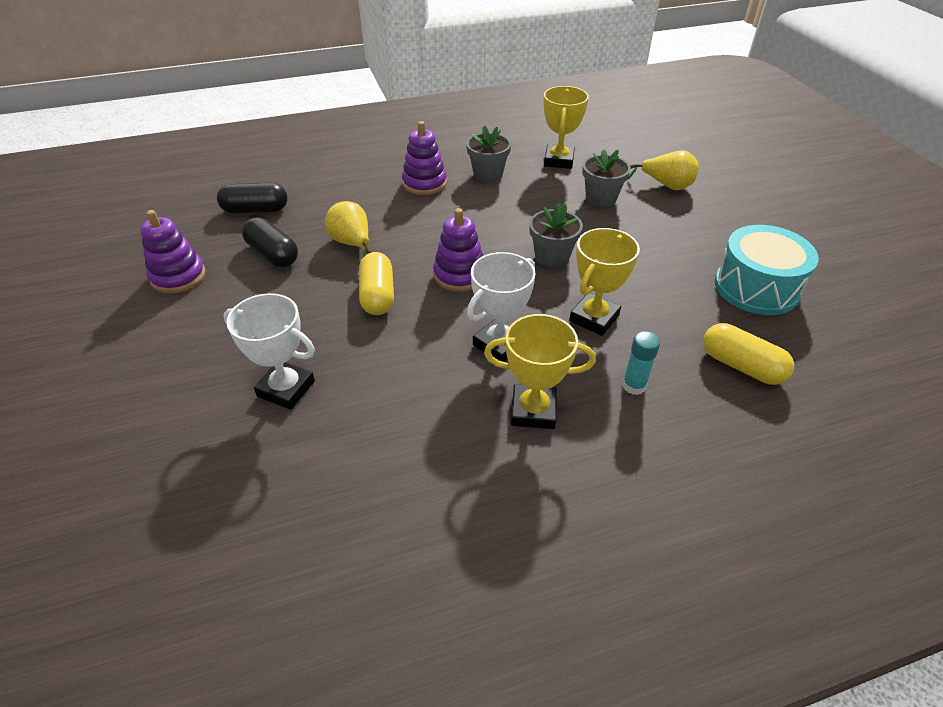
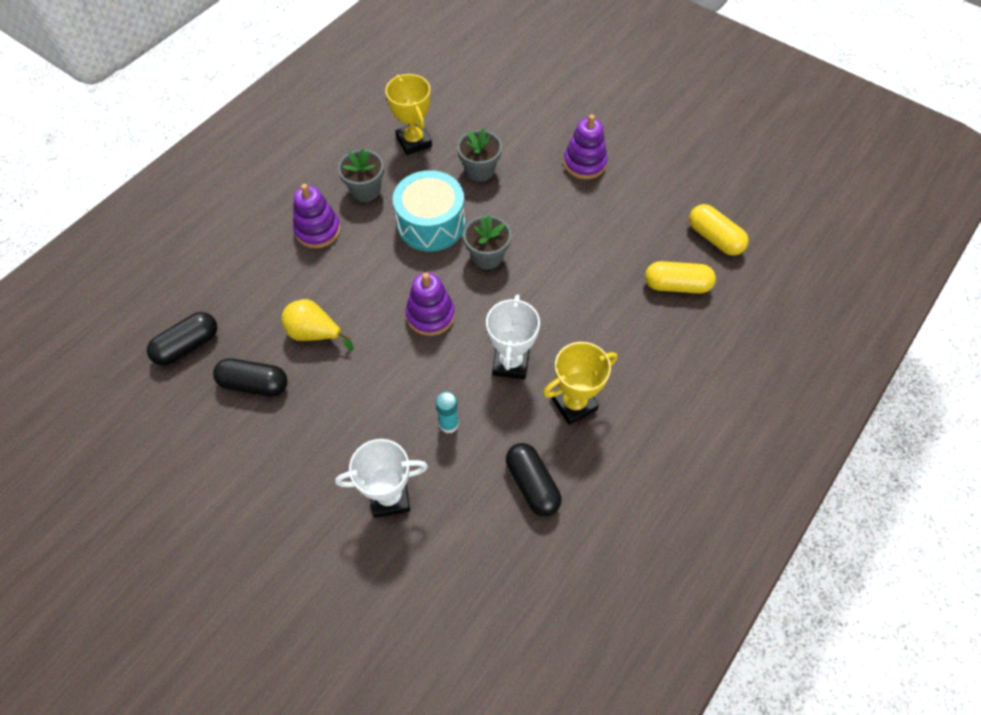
camera: 35 degrees left, 15 degrees up
purple stacking toy [140,210,206,294] -> purple stacking toy moved to [563,114,607,179]
yellow capsule [359,252,394,315] -> yellow capsule moved to [689,204,749,256]
yellow trophy [569,228,640,336] -> none
turquoise glue stick [622,331,660,395] -> turquoise glue stick moved to [436,392,459,433]
yellow pear [627,150,699,190] -> none
turquoise drum [715,225,819,315] -> turquoise drum moved to [393,170,465,251]
none -> black capsule [506,443,562,517]

